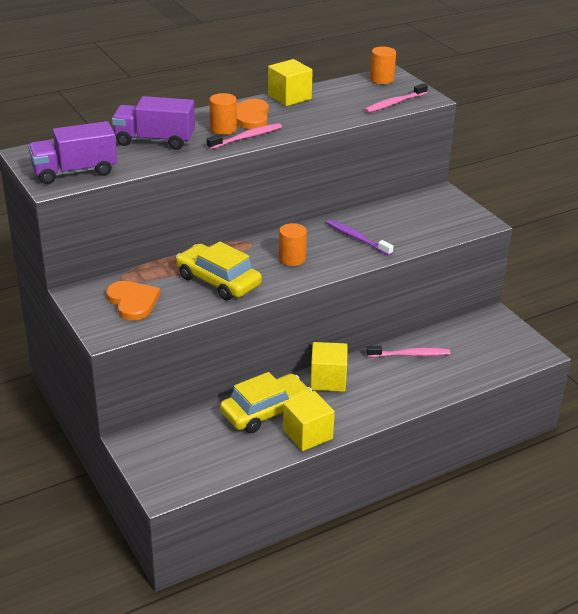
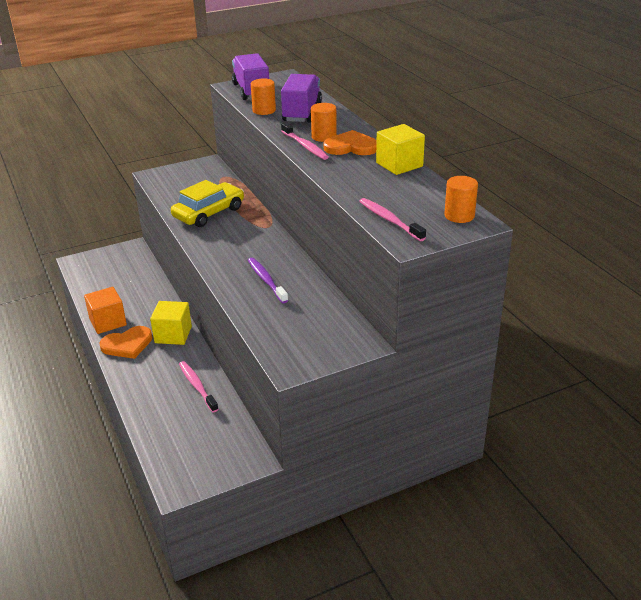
camera: 95 degrees right, 0 degrees up
orange heart [106,281,160,320] -> orange heart moved to [99,326,152,359]
yellow car [220,372,312,433] -> none
orange cylinder [279,223,307,266] -> orange cylinder moved to [251,78,276,115]
yellow cube [283,391,335,451] -> orange cube [84,287,127,334]
purple toothbrush [326,219,393,256] -> purple toothbrush turned 75 degrees counterclockwise [248,258,288,303]
pink toothbrush [366,346,450,357] -> pink toothbrush turned 150 degrees clockwise [179,361,219,412]

